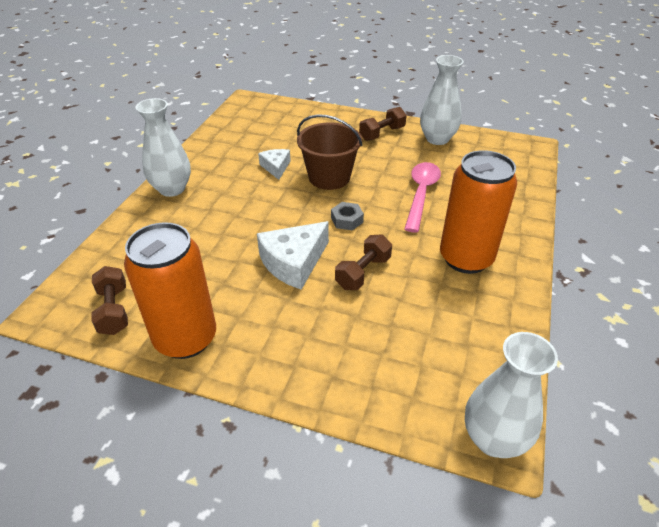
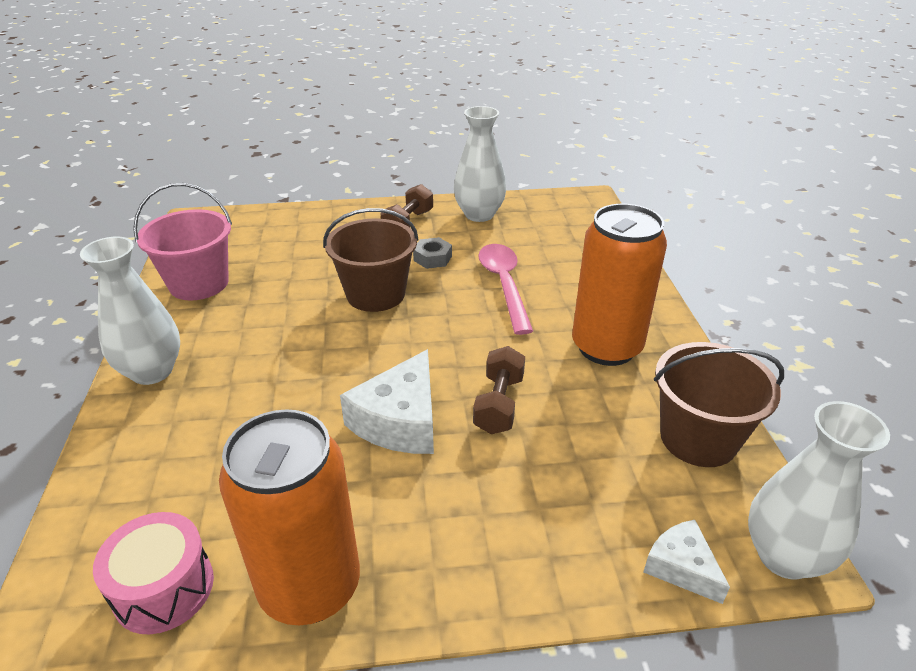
camera: 25 degrees left, 5 degrees down
brown dumbbell [91,266,128,335] -> pink drum [93,512,214,634]
white cheese [258,149,291,180] -> white cheese moved to [643,520,730,604]
grey nut [331,202,364,231] -> grey nut moved to [413,237,452,269]
none -> pink bucket [133,183,232,301]
none -> brown bucket [654,342,784,467]

